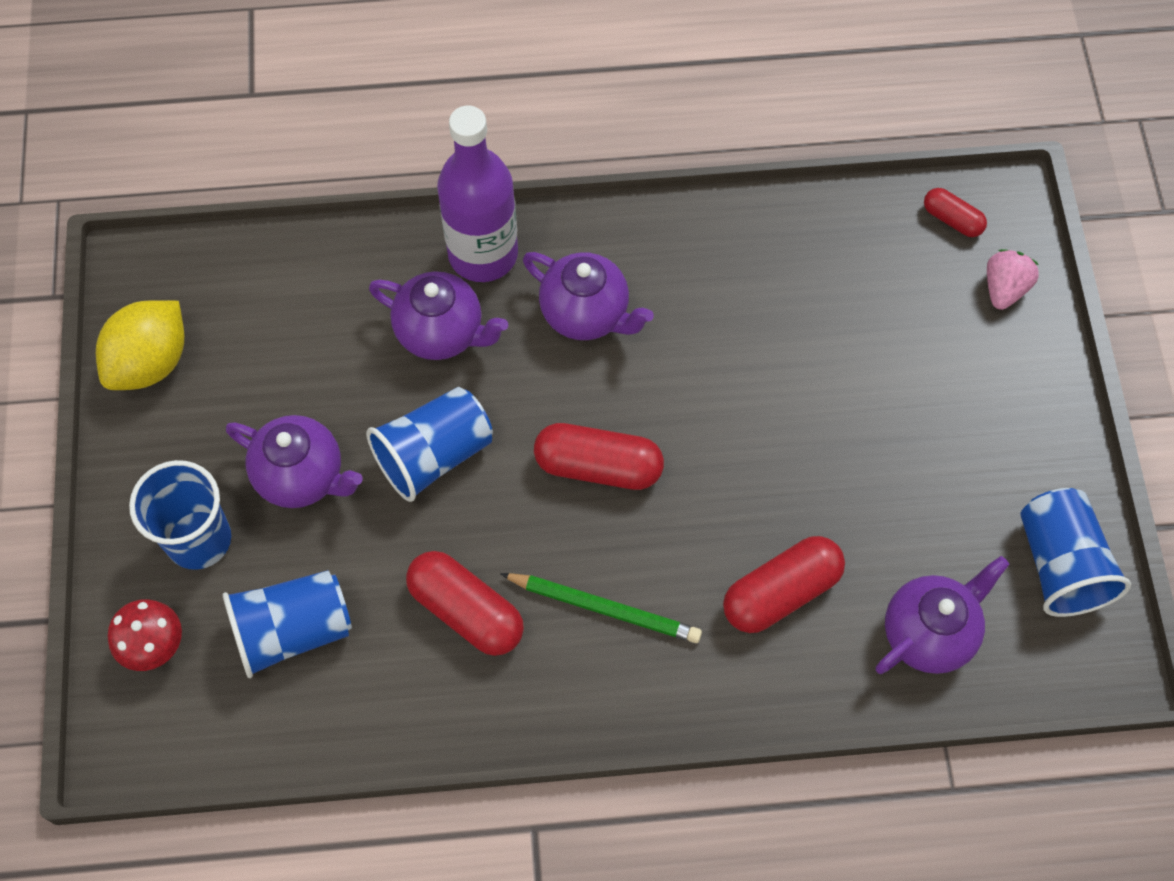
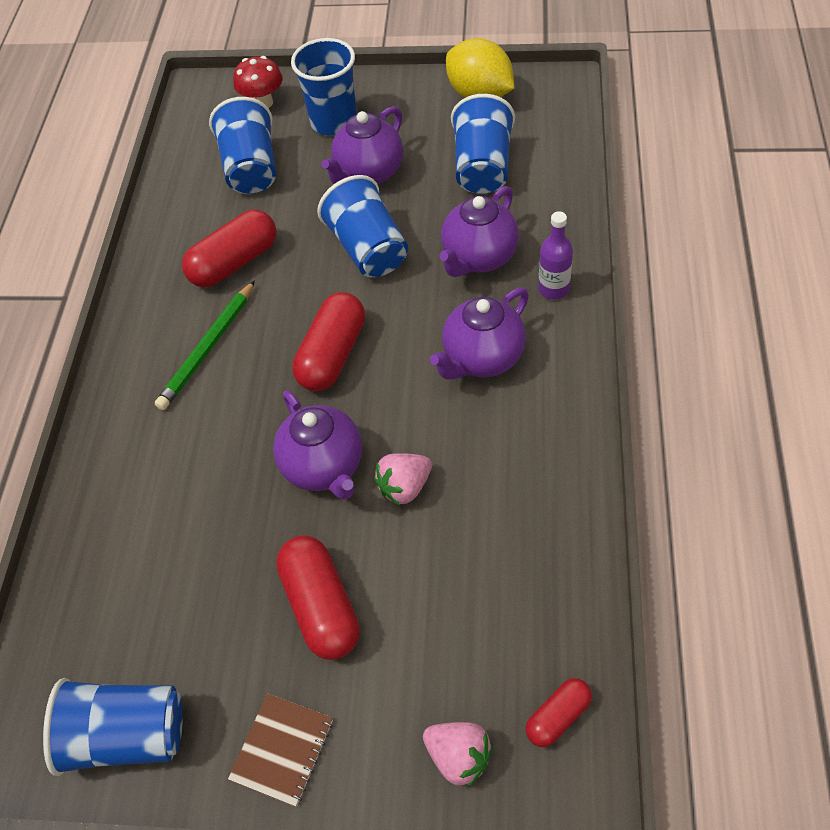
camera: 105 degrees right, 10 degrees down
purple bottle [437,106,518,282] -> purple bottle [538,211,573,299], size x0.49
red capsule [723,536,845,633] -> red capsule moved to [276,535,360,660]
purple teapot [876,556,1009,674] -> purple teapot moved to [273,390,362,500]
none -> brown notebook [228,693,333,807]
none -> pink strawberry [374,453,432,505]
none -> blue cup [451,94,515,194]

